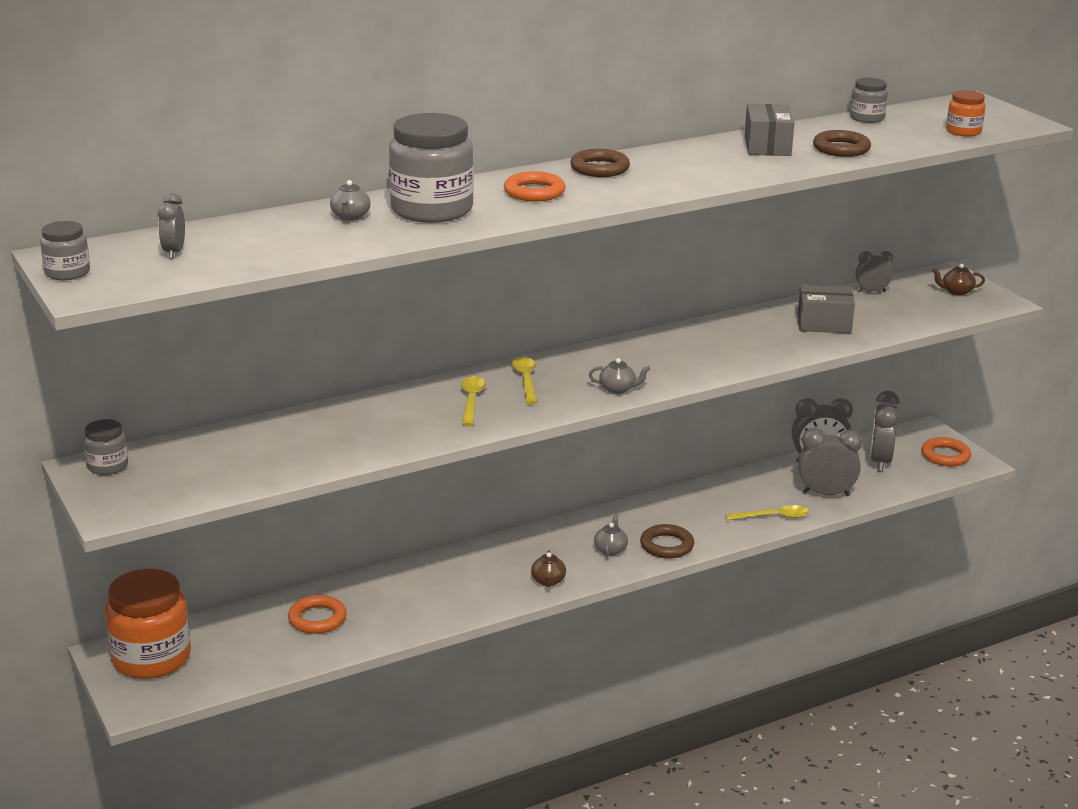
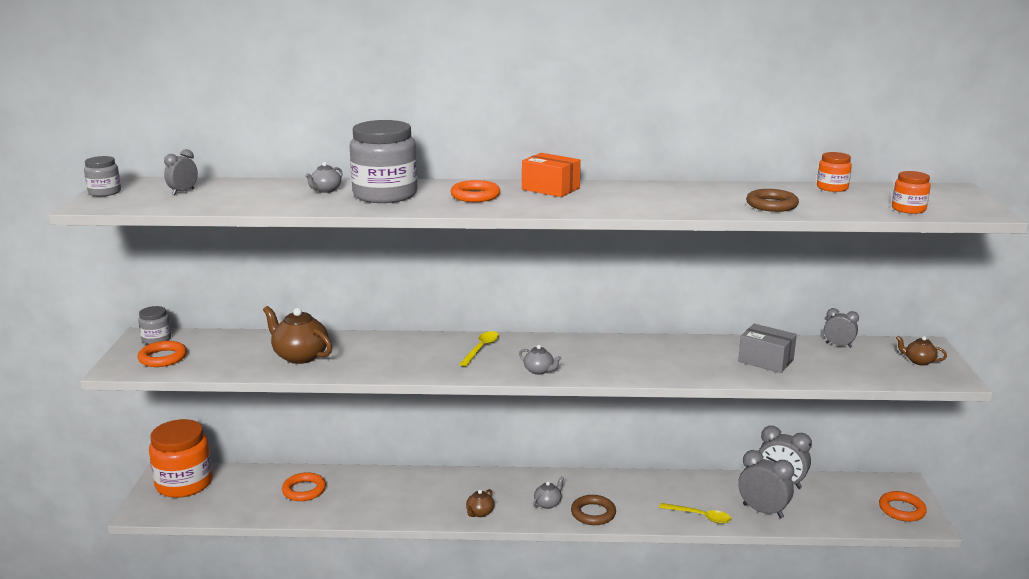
camera: 30 degrees right, 5 degrees down
yellow spoon [461,376,486,426] -> none
brown ring [570,149,630,177] -> orange box [522,153,581,197]
grey box [745,104,795,156] -> none
grey jar [850,78,888,123] -> orange jar [817,152,852,192]
grey clock [870,391,900,472] -> none
none -> orange ring [137,341,187,367]
none -> brown teapot [263,306,332,364]

